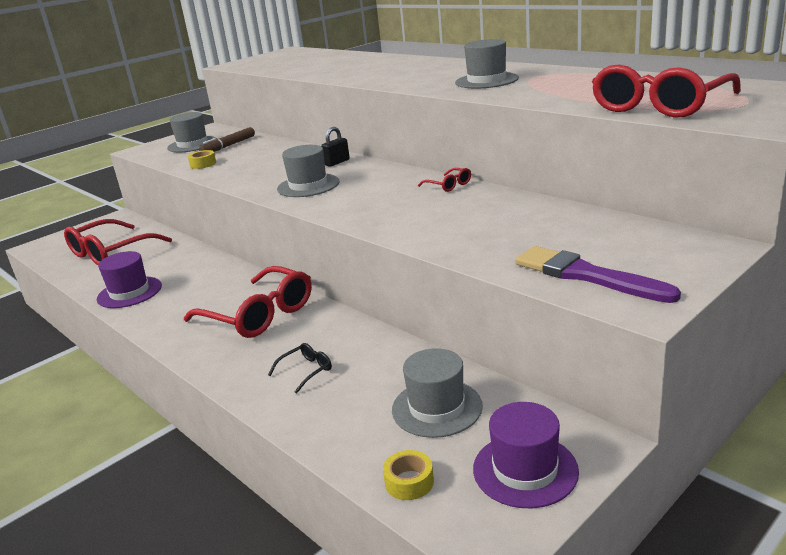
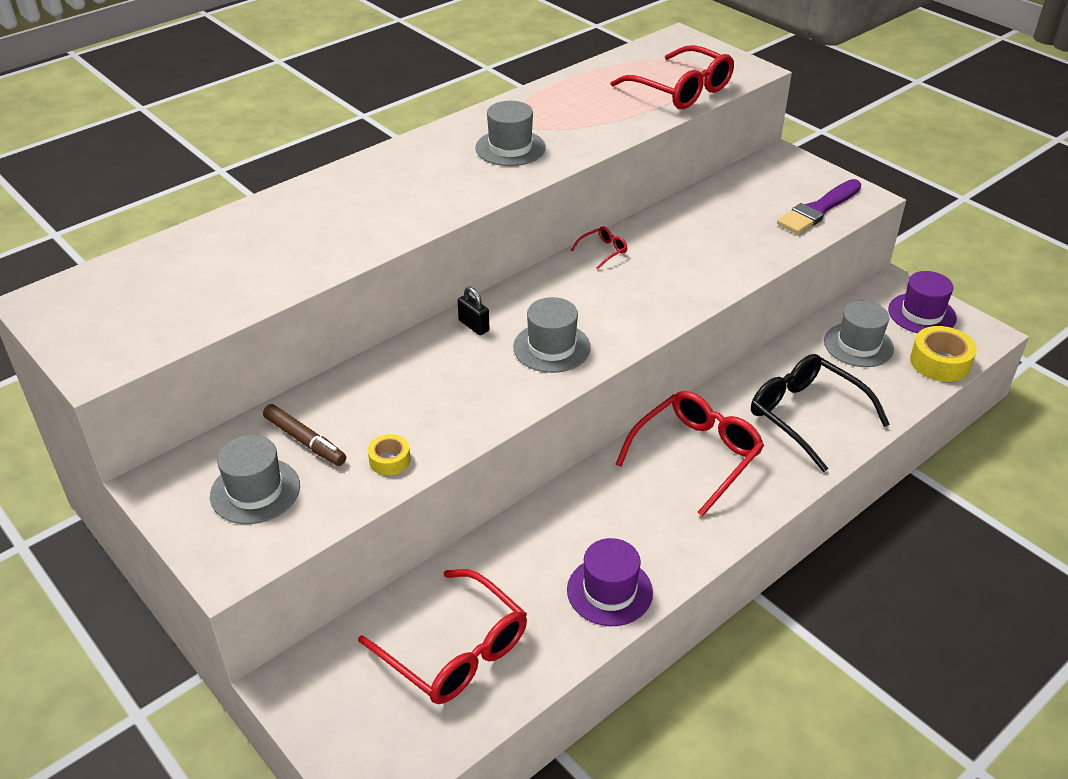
camera: 90 degrees left, 15 degrees up
black glasses [268,343,332,394] -> black glasses [751,354,890,472], size x2.33
yellow tape [383,450,434,500] -> yellow tape [910,326,977,382], size x1.77

